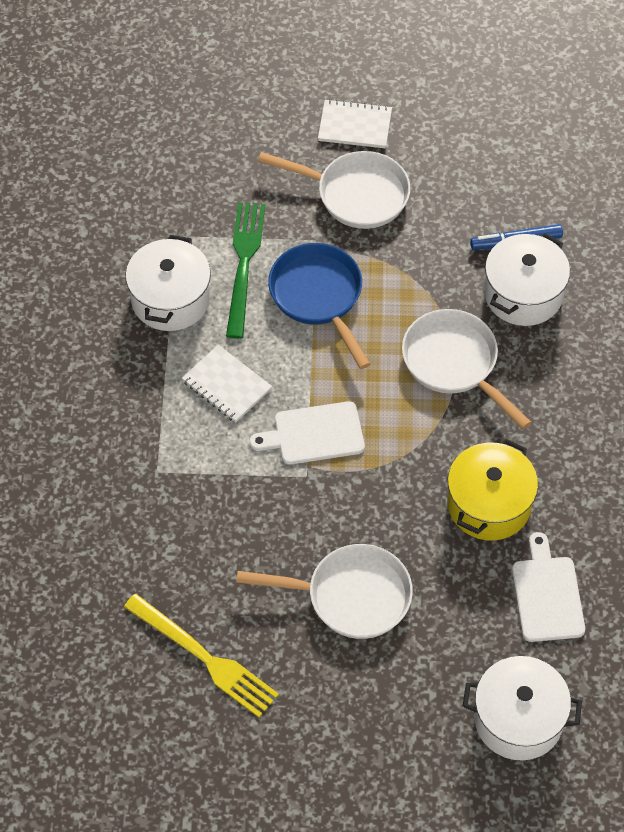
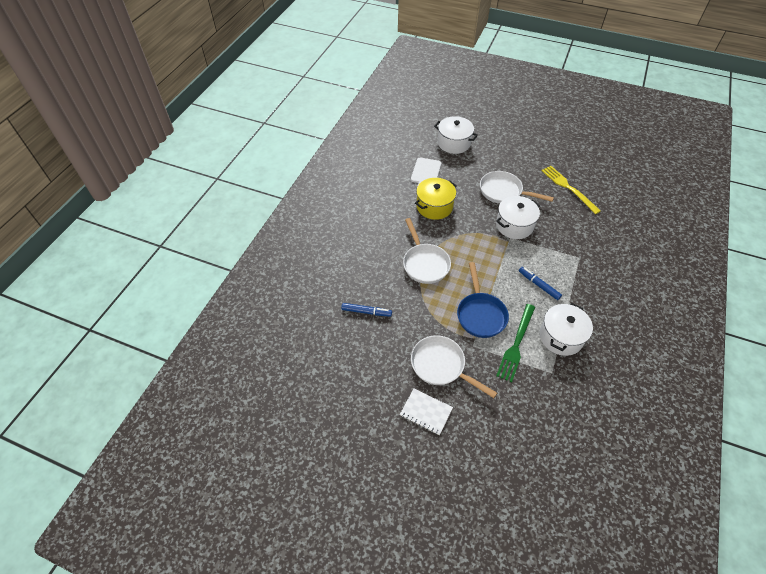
camera: 160 degrees left, 5 degrees down
white notebook [182,345,272,423] -> blue marker [519,267,562,300]
white cutting board [250,401,365,465] -> none
white pot [484,233,570,326] -> white pot moved to [496,196,540,239]

